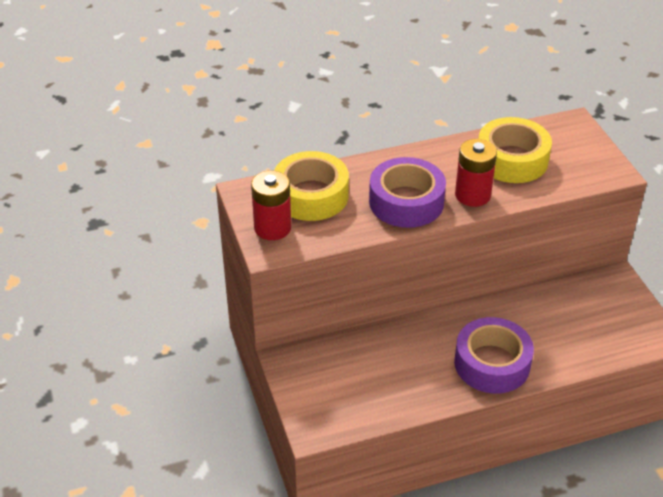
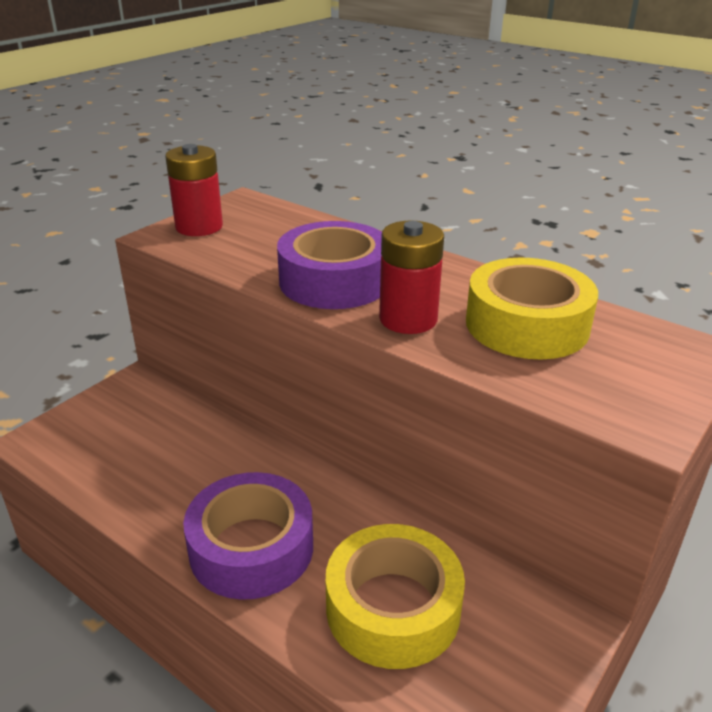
camera: 55 degrees right, 10 degrees down
yellow tape [274,151,349,221] -> yellow tape moved to [326,524,465,669]

